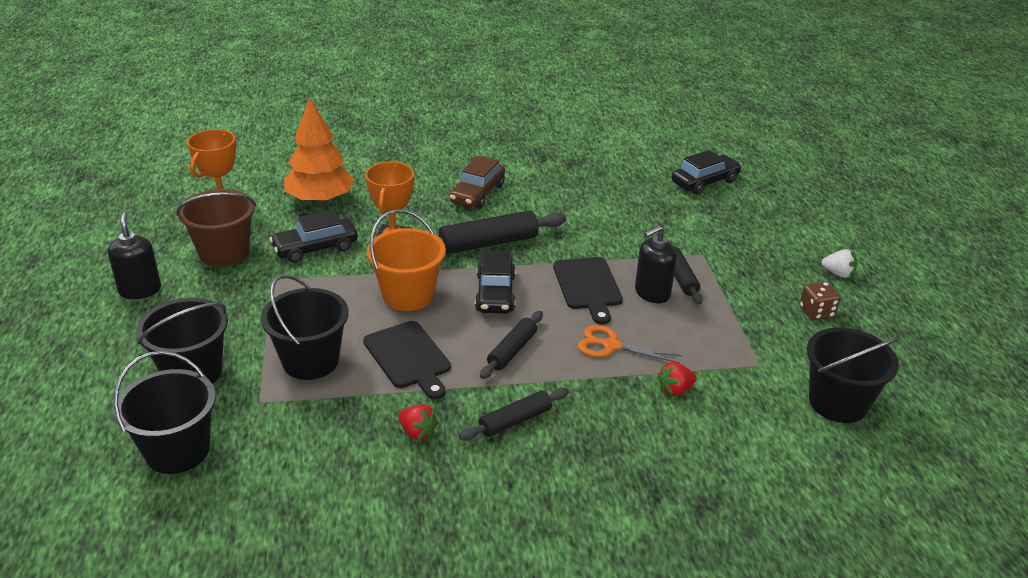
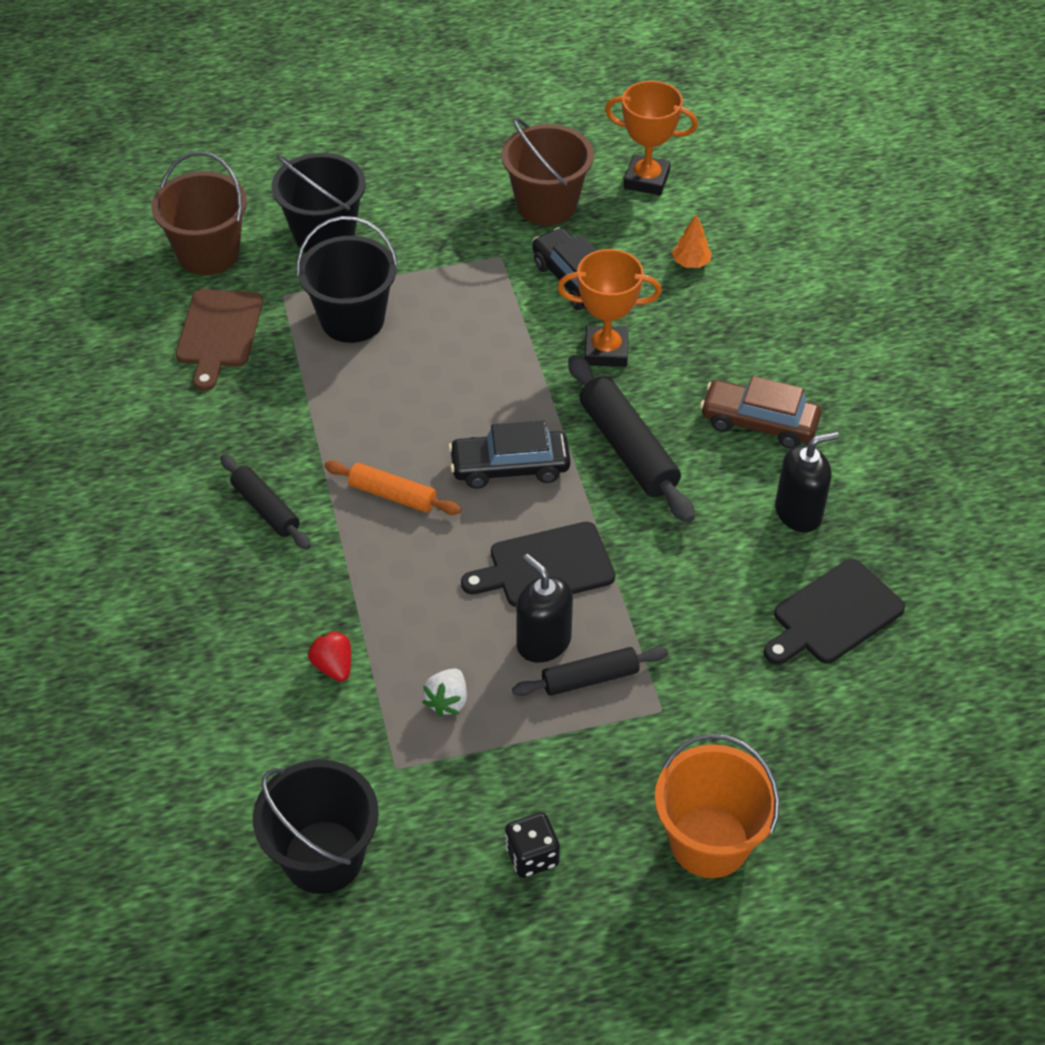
camera: 85 degrees right, 15 degrees up
black soap dispenser [108,212,161,299] -> black soap dispenser moved to [775,432,839,532]
black bucket [113,351,216,474] -> brown bucket [151,151,247,275]
orange tree [284,97,355,204] -> orange tree [672,215,712,268], size x0.41
black cutting board [363,321,451,399] -> black cutting board moved to [764,559,905,664]
orange bucket [367,209,446,311] -> orange bucket moved to [655,733,780,878]
red strawberry [399,404,439,440] -> none
black rolling pin [480,311,543,379] -> orange rolling pin [324,461,461,515]
orange scissors [578,325,682,364] -> none
black car [672,150,742,195] -> none
brown dice [800,281,841,320] -> black dice [505,812,560,878]
white strawberry [822,249,857,278] -> white strawberry moved to [422,668,467,717]
none -> brown cutting board [176,289,263,391]

